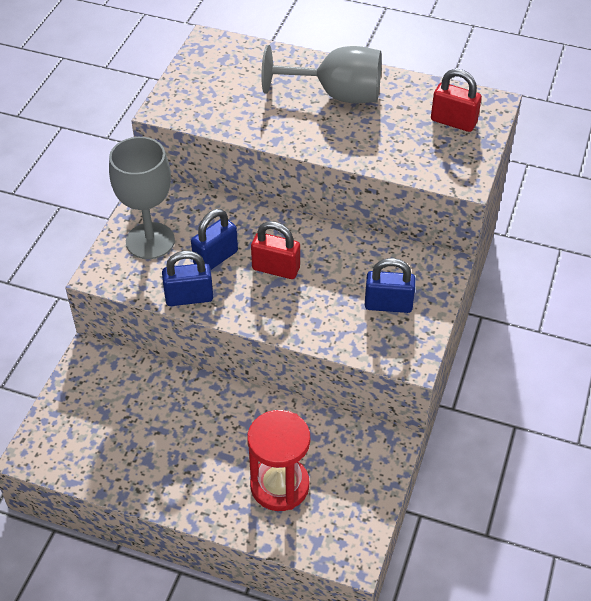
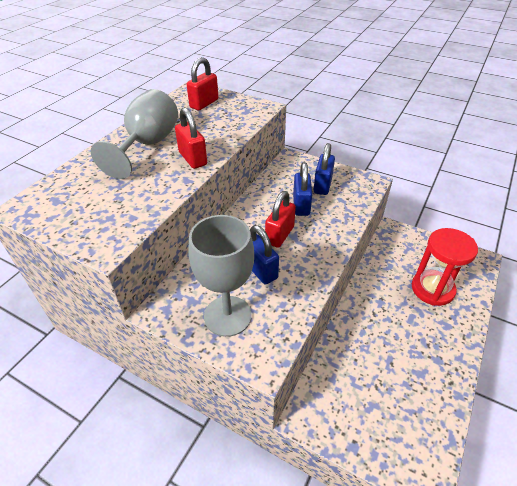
camera: 80 degrees left, 5 degrees down
blue padlock [162,251,213,306] -> blue padlock moved to [293,162,312,216]
none -> red padlock [175,107,207,169]

